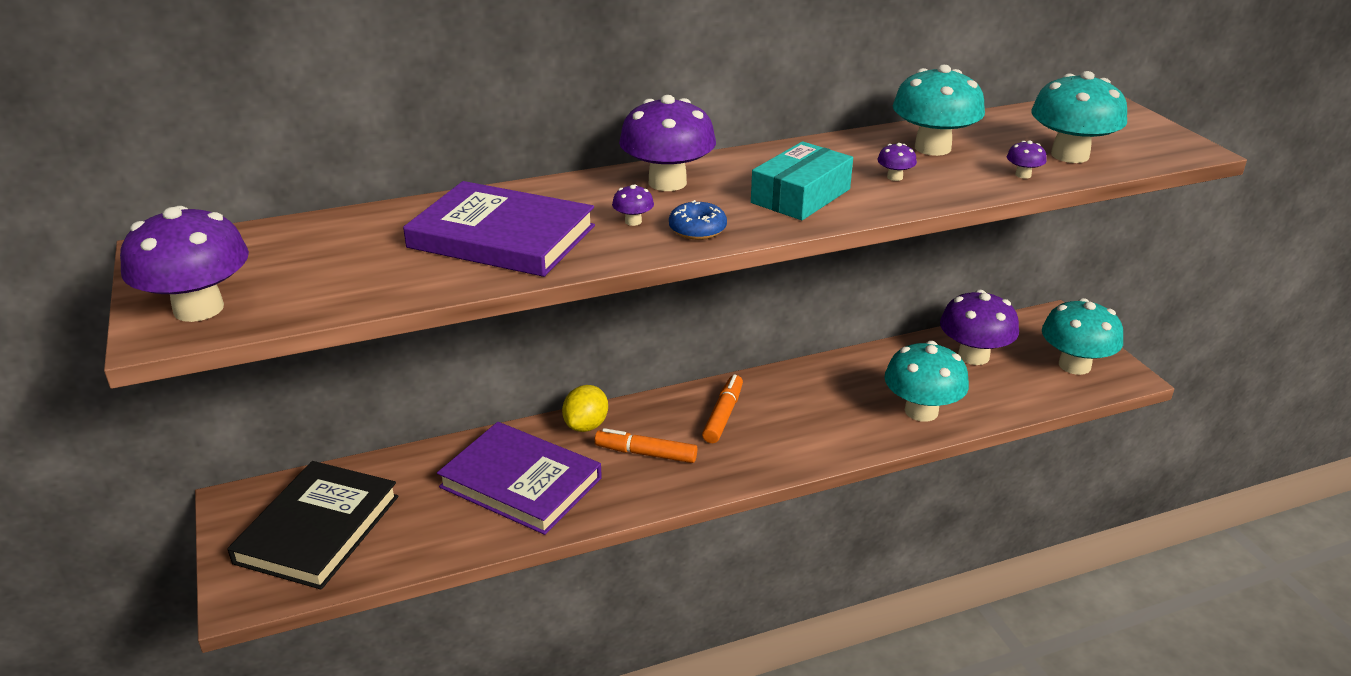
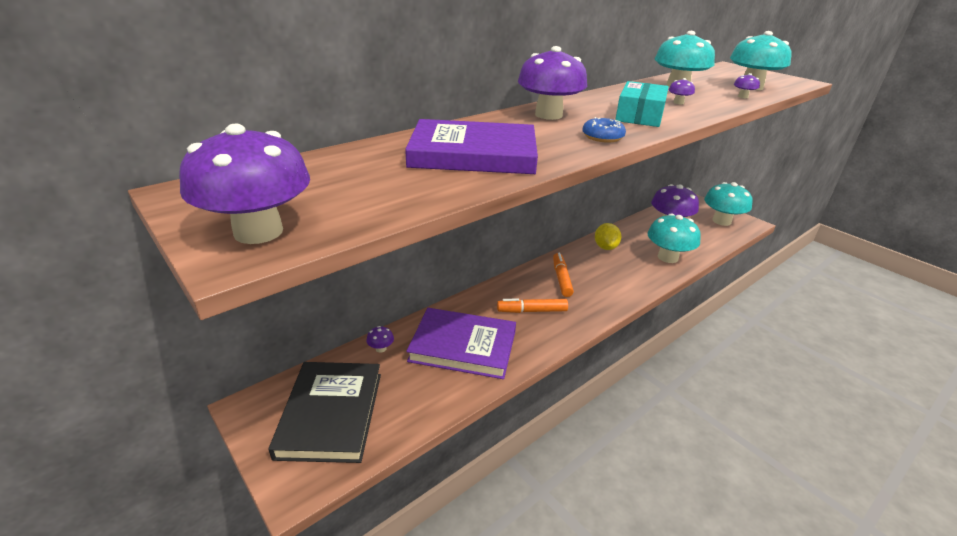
camera: 20 degrees left, 0 degrees up
yellow lemon [562,385,608,432] -> yellow lemon moved to [595,223,621,250]
purple mushroom [612,184,654,226] -> purple mushroom moved to [366,326,394,353]

